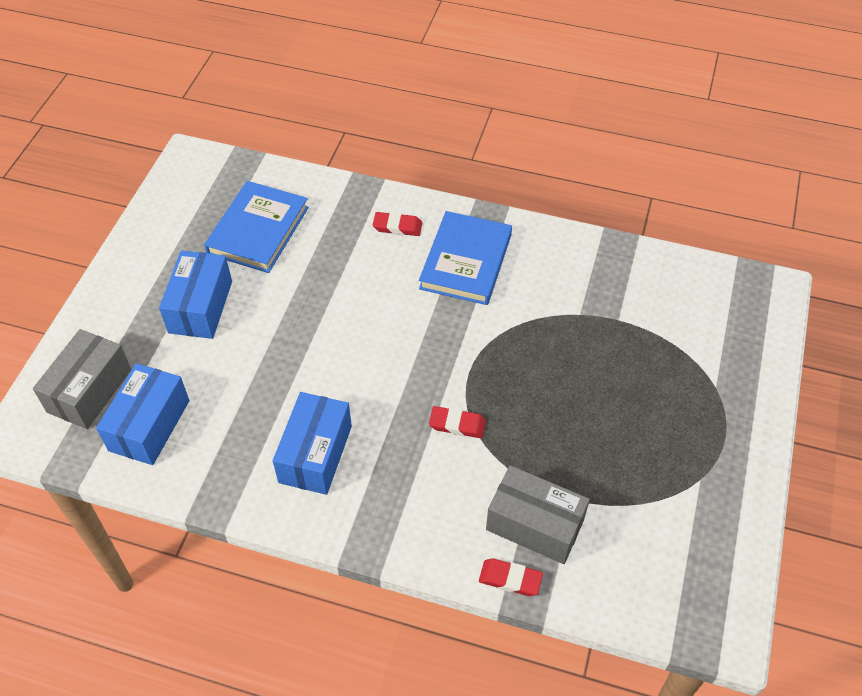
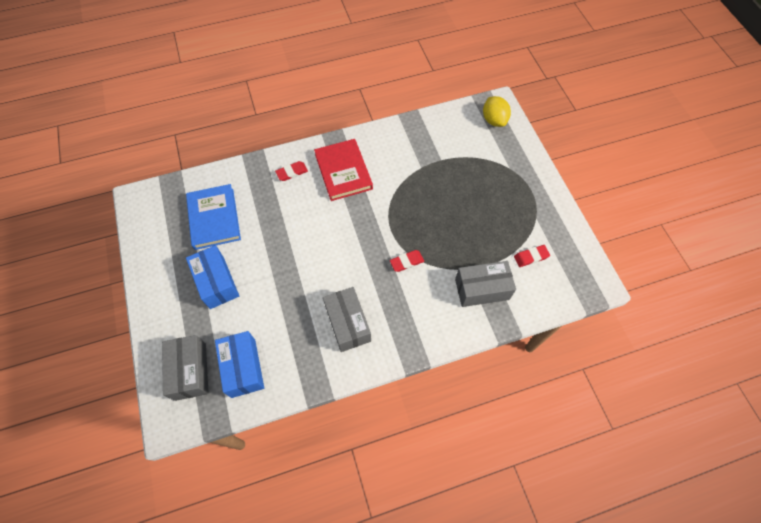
camera: 35 degrees left, 10 degrees up
blue box [273,392,352,495] -> grey box [323,287,371,352]
blue book [419,211,512,305] -> red book [314,139,373,201]
red eraser [479,558,543,596] -> red eraser moved to [514,245,550,267]
none -> yellow lemon [483,96,511,127]

